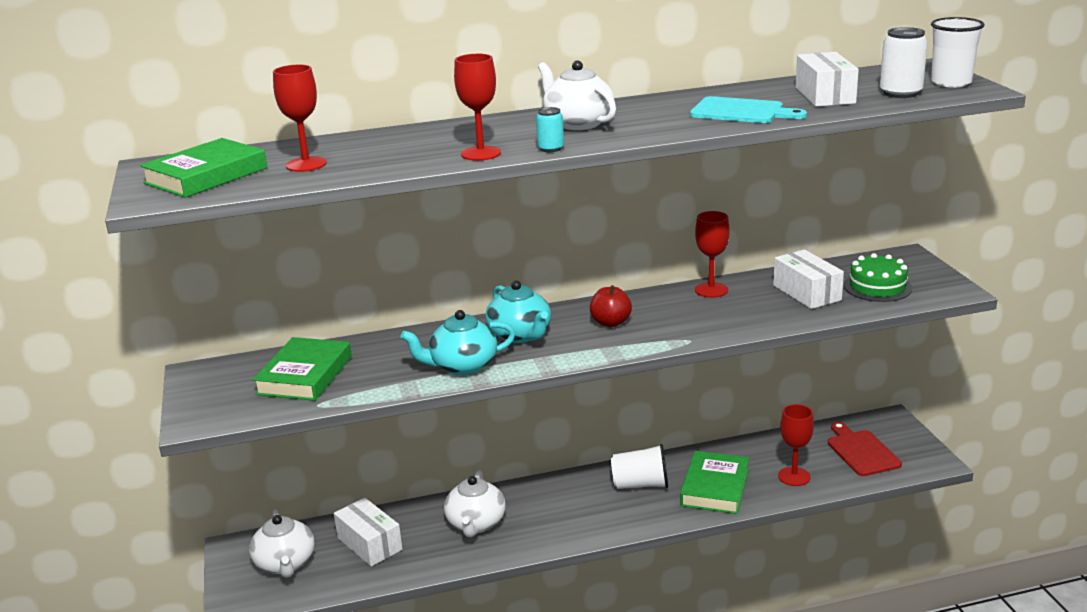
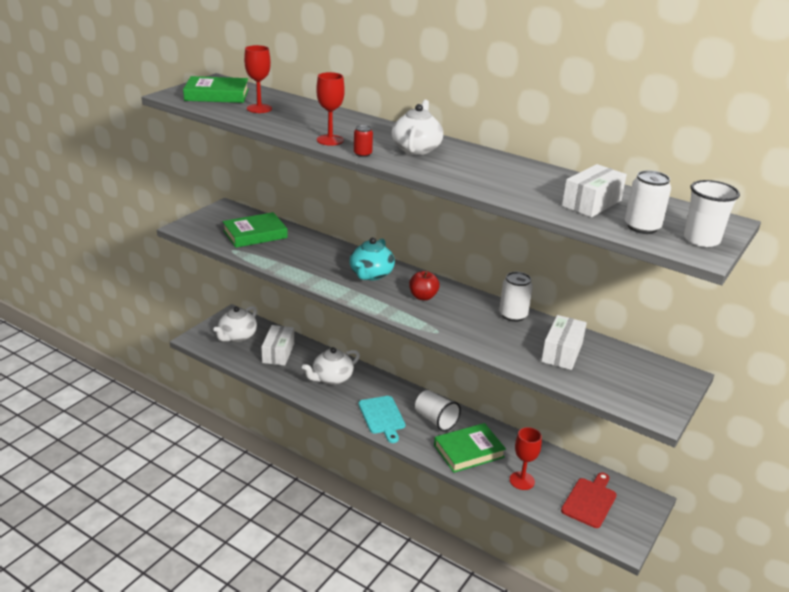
camera: 45 degrees right, 5 degrees up
turquoise teapot [401,310,515,375] -> none
turquoise can [536,107,564,152] -> red can [354,125,373,157]
turquoise cutting board [690,96,807,123] -> turquoise cutting board moved to [358,396,405,443]
red goblet [695,211,730,298] -> white can [499,272,533,322]
green cake [844,253,912,302] -> none

